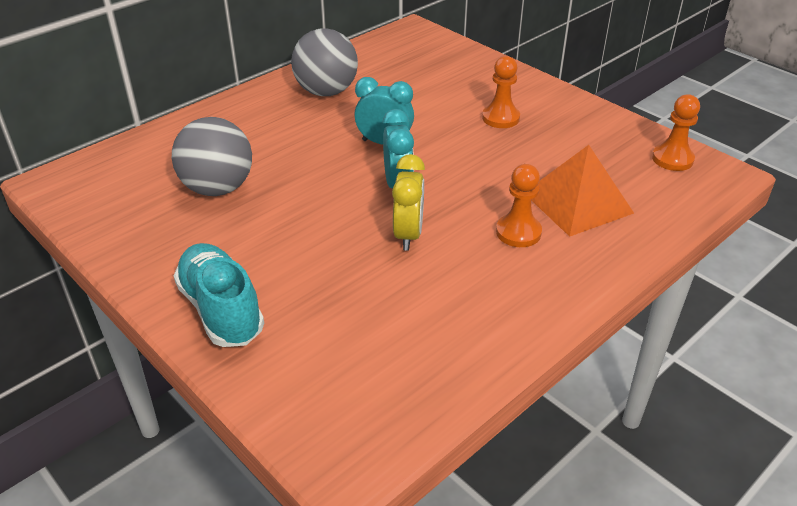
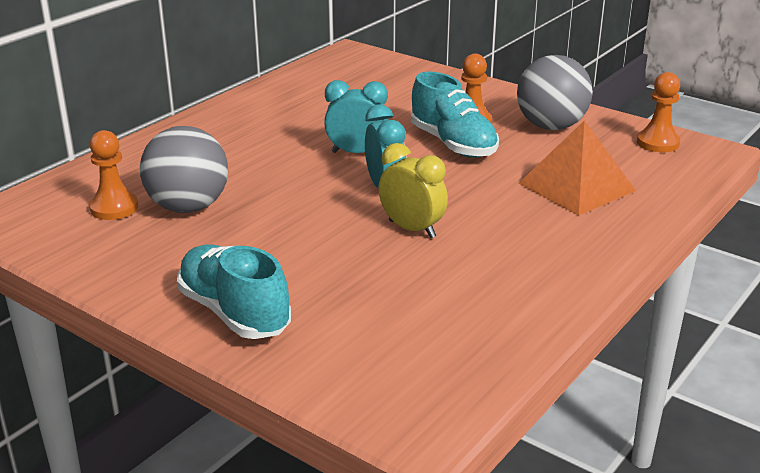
camera: 10 degrees left, 10 degrees down
grey ball [291,28,358,96] -> grey ball moved to [517,55,593,130]
yellow clock [392,154,425,251] -> yellow clock turned 45 degrees counterclockwise [379,143,448,238]
orange pawn [496,164,542,247] -> orange pawn moved to [89,130,138,220]
none -> turquoise shoe [411,72,499,158]

